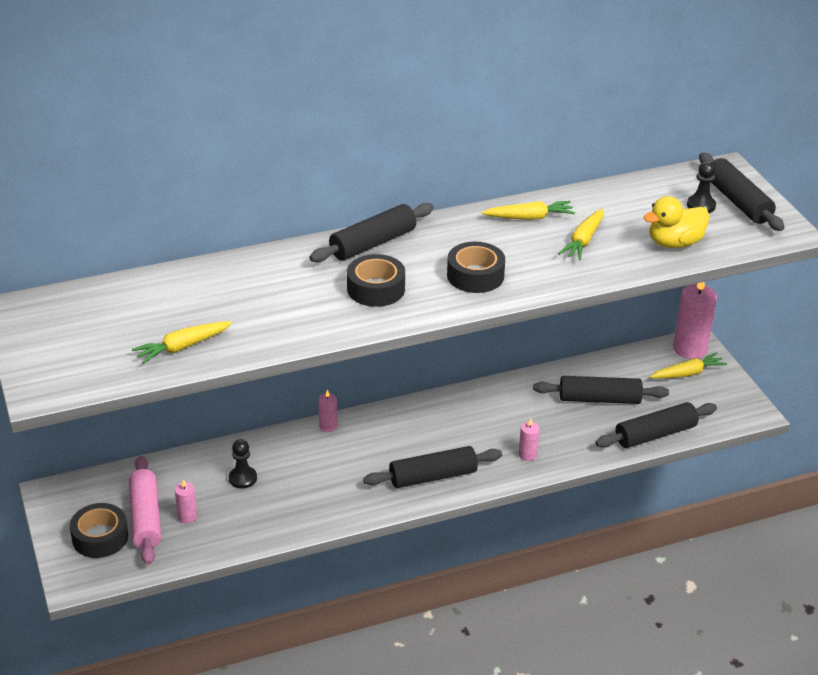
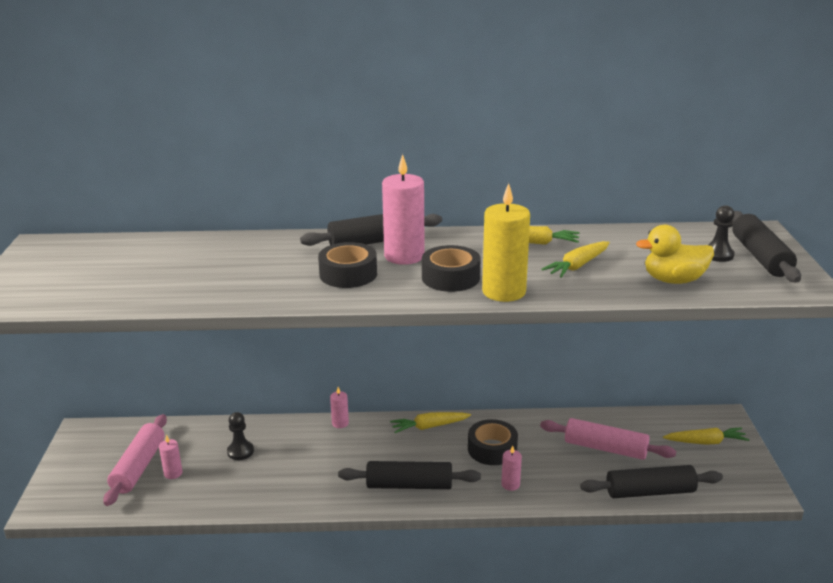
camera: 20 degrees right, 10 degrees down
black tape [70,503,128,558] -> black tape moved to [468,419,518,465]
yellow carrot [132,321,232,364] -> yellow carrot moved to [390,412,471,433]
black rolling pin [533,376,669,404] -> pink rolling pin [540,418,676,460]
pink candle [673,282,717,359] -> pink candle moved to [382,154,425,265]
none -> yellow candle [482,183,530,302]

